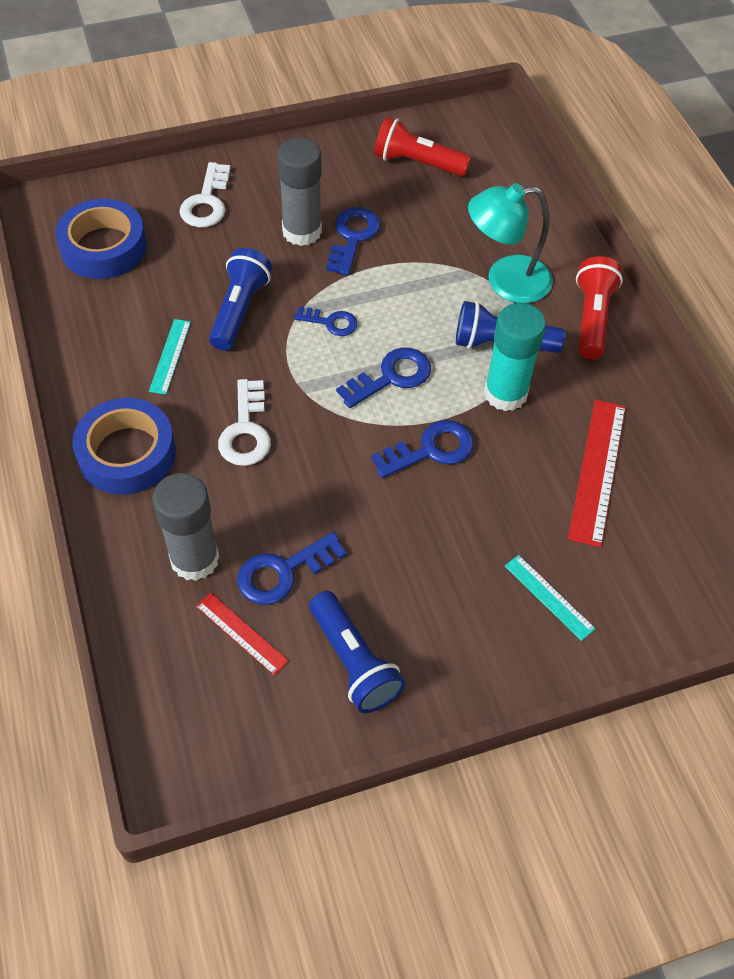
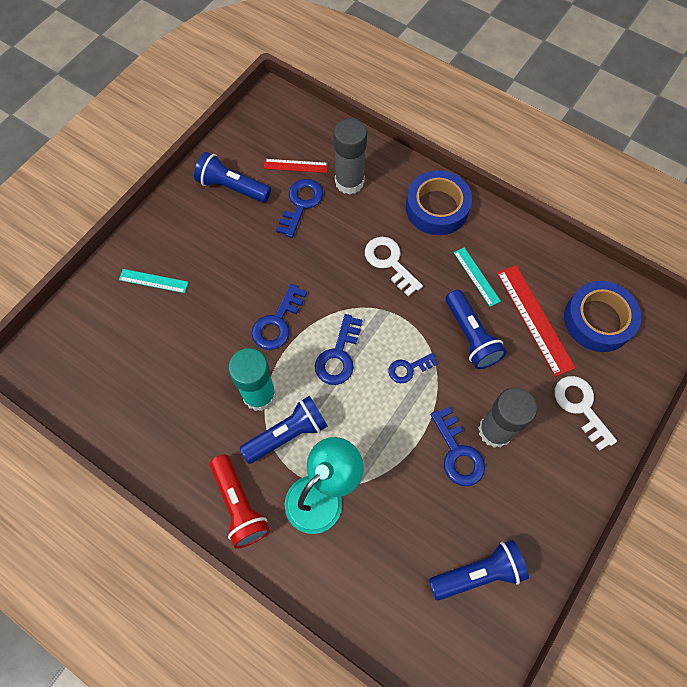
camera: 145 degrees right, 10 degrees up
red flashlight [374,117,471,176] -> blue flashlight [429,540,529,601]
red ruler [568,400,626,547] -> red ruler moved to [497,265,576,377]

